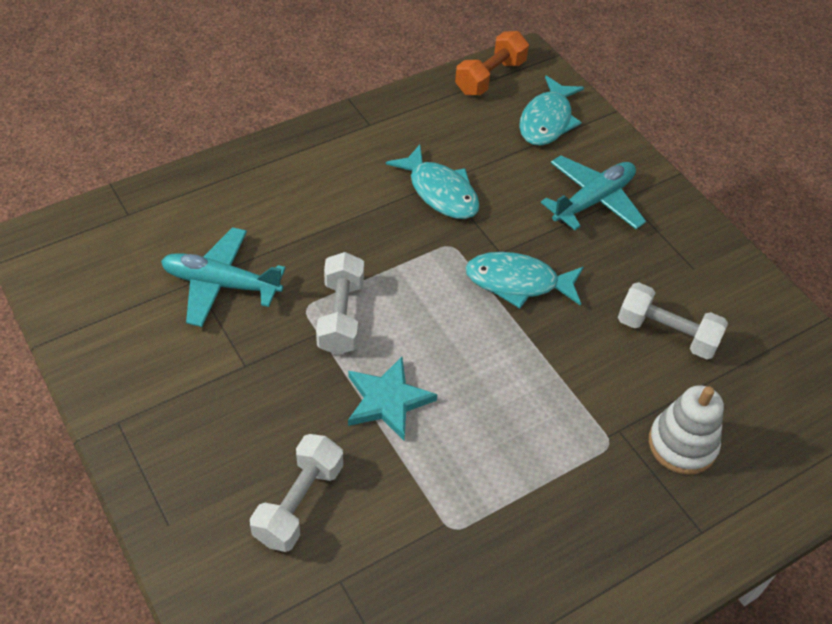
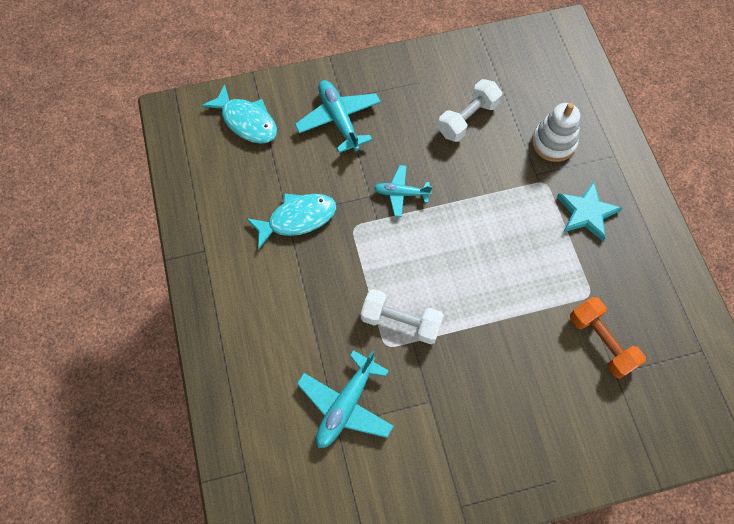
camera: 70 degrees left, 15 degrees up
white dumbbell [250,434,343,552] -> none
turquoise star [348,357,438,441] -> turquoise star moved to [557,181,622,241]
orange dumbbell [455,31,529,95] -> orange dumbbell moved to [570,297,646,379]
turquoise fish [465,252,584,308] -> turquoise plane [374,165,432,217]

